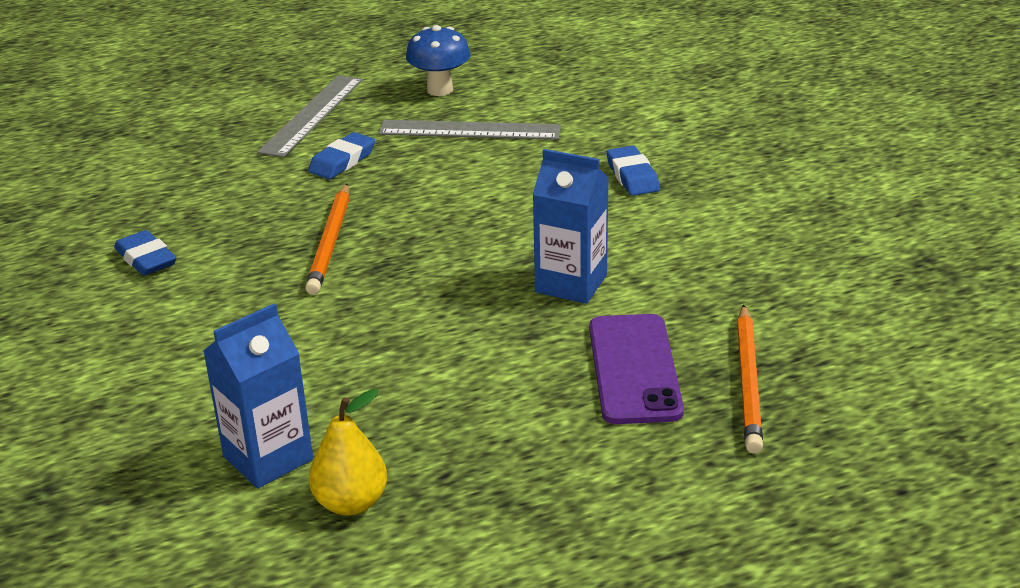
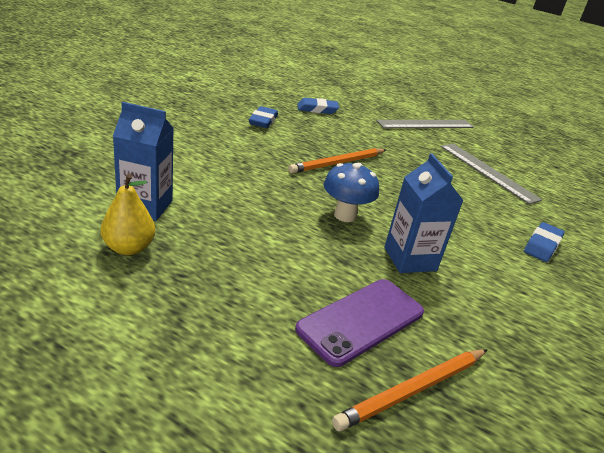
camera: 45 degrees right, 0 degrees up
blue eraser [308,132,375,179] -> blue eraser moved to [297,98,339,114]
blue mushroom [406,25,470,96] -> blue mushroom moved to [324,163,379,222]

